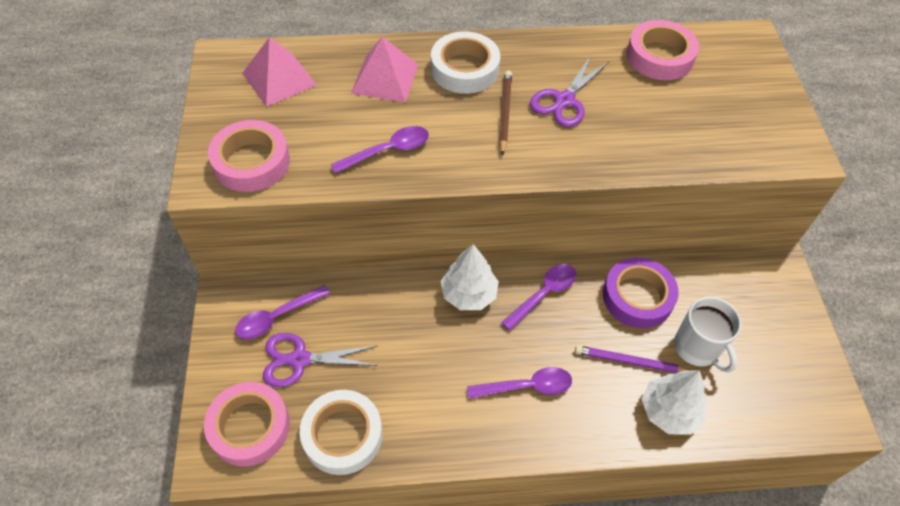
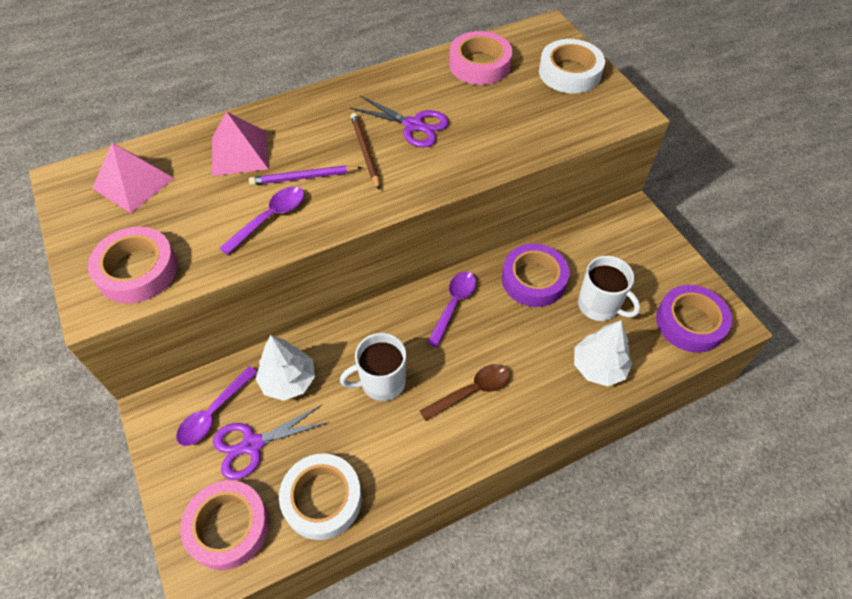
camera: 20 degrees left, 0 degrees up
white tape [431,31,500,94] -> white tape moved to [539,39,605,94]
white tree [440,244,499,310] -> white tree moved to [256,335,315,401]
purple spoon [467,367,572,399] -> brown spoon [420,364,510,421]
purple scissors [530,55,609,127] -> purple scissors turned 75 degrees counterclockwise [350,95,449,148]
purple pencil [575,345,689,373] -> purple pencil moved to [249,165,362,185]
none -> white mug [340,333,406,401]
none -> purple tape [656,285,732,353]

